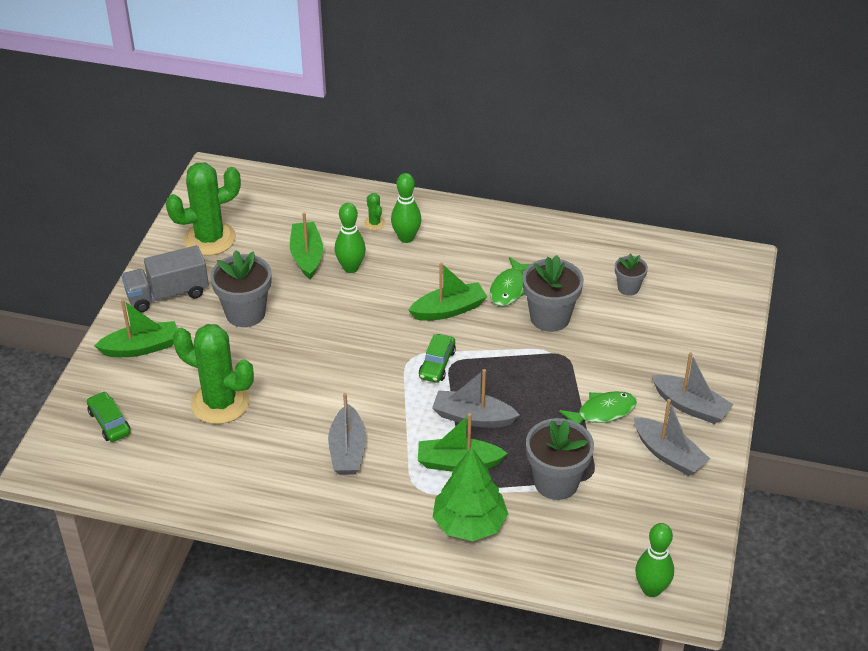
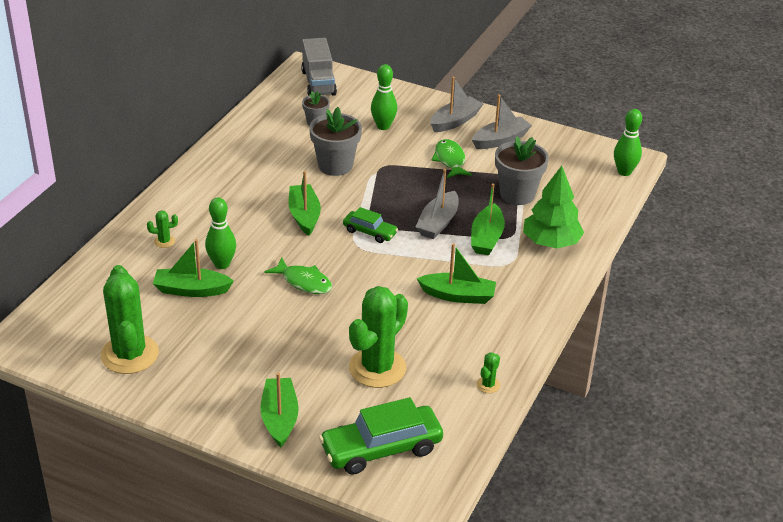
camera: 80 degrees left, 5 degrees down
green car [87,391,130,442] -> green car [319,397,443,475], size x1.81
grey truck [121,245,209,312] -> grey truck moved to [301,38,337,96]
grey flower pot [210,250,272,327] -> none
grey boat [328,393,366,475] -> green boat [417,243,496,304]
green bowling pin [391,173,421,243] -> green bowling pin moved to [371,64,397,130]
green fish [490,257,530,306] -> green fish moved to [265,258,332,294]
none -> green cactus [476,352,500,393]

